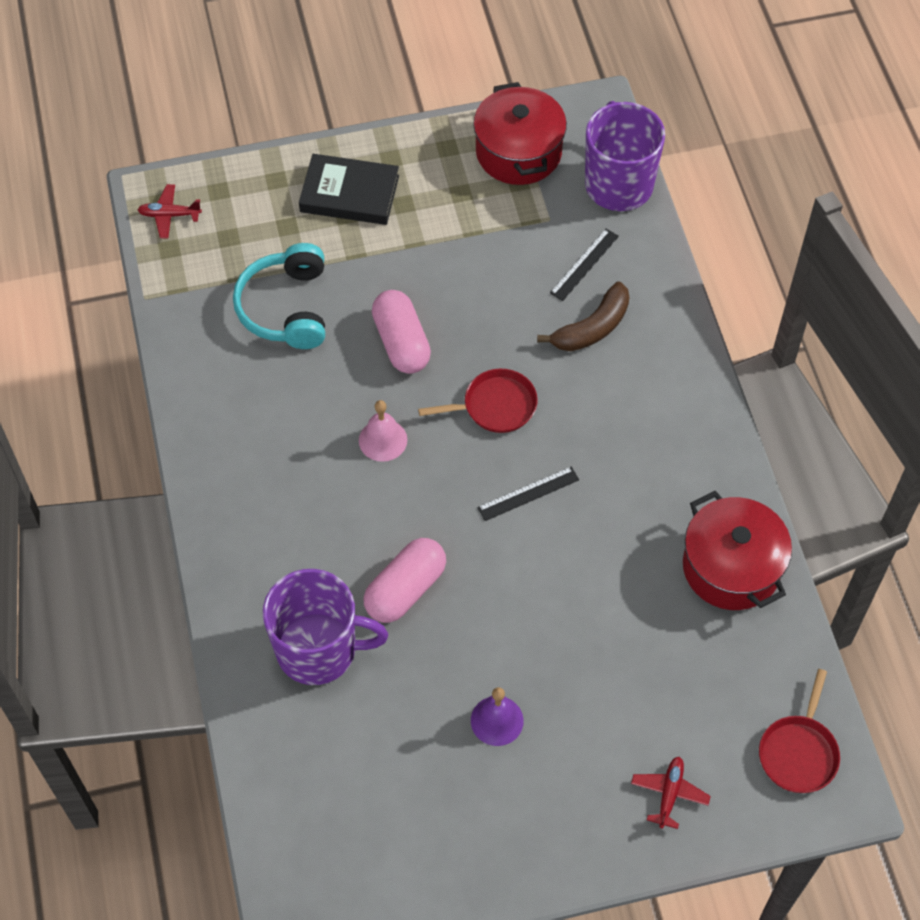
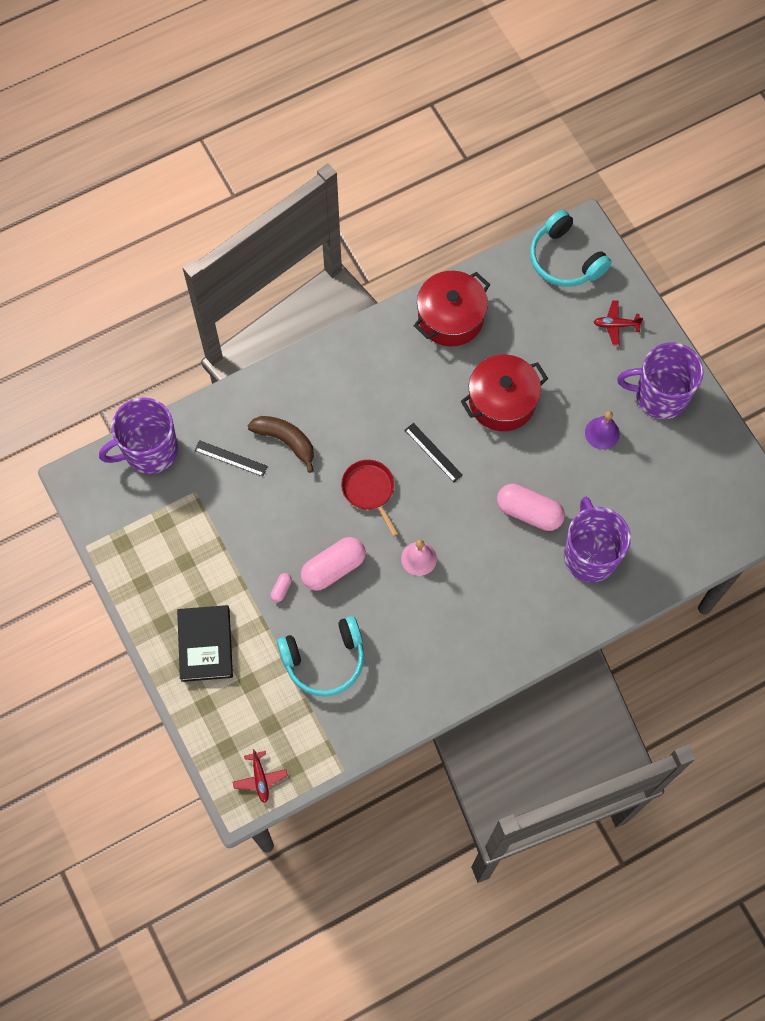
camera: 105 degrees left, 10 degrees up
red pot [473,82,567,185] -> red pot moved to [461,355,548,431]
red pan [759,669,840,793] -> turquoise headphones [530,210,612,287]
none -> pink capsule [270,573,292,602]
none -> purple mug [617,342,704,419]

